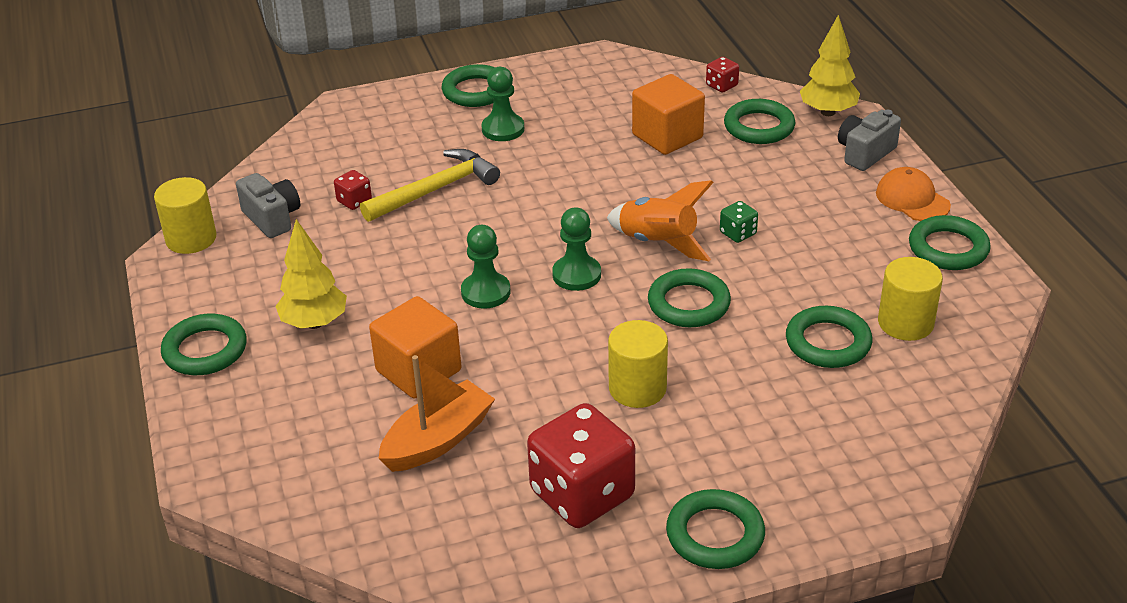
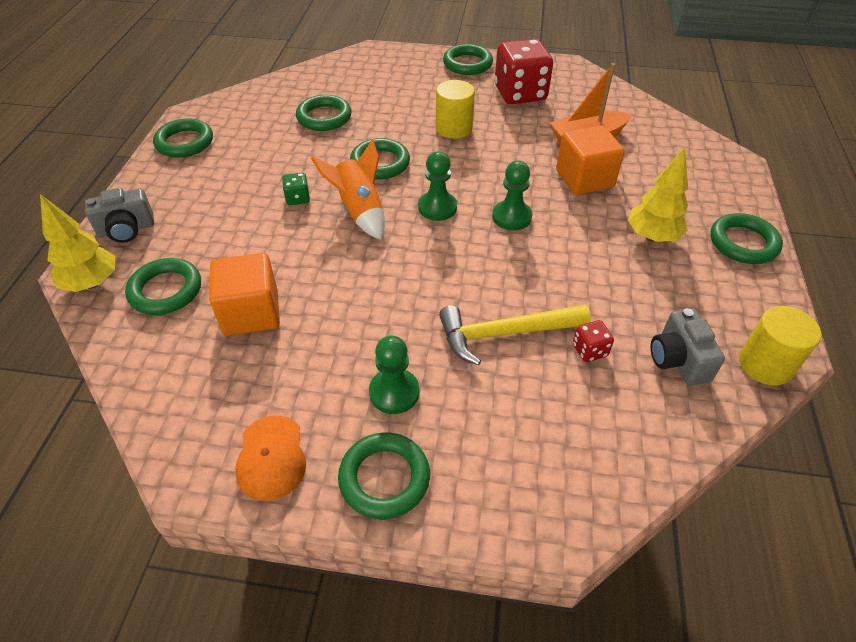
camera: 155 degrees left, 10 degrees up
red dice [706,57,739,92] -> none
orange cap [876,167,951,221] -> orange cap moved to [235,415,306,501]
yellow cylinder [878,257,943,341] -> none

